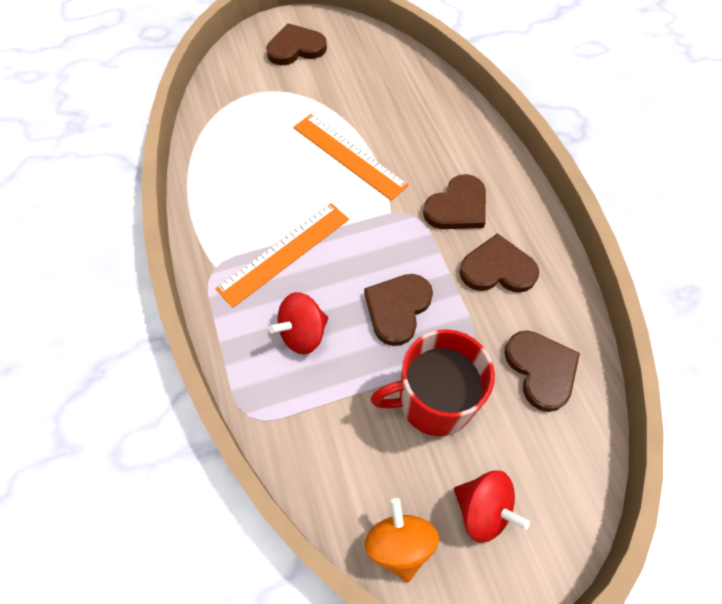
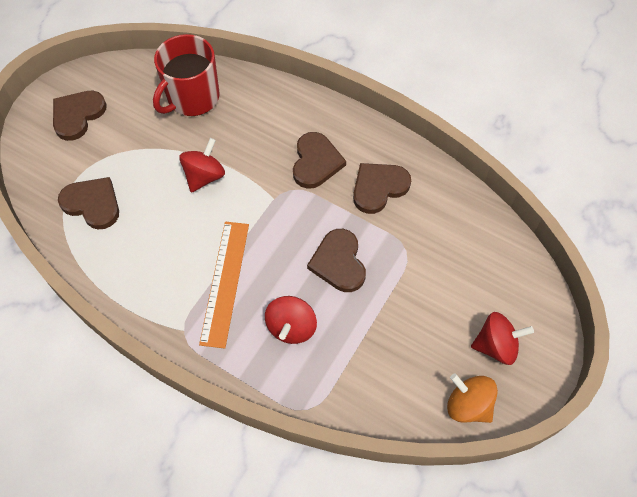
camera: 40 degrees left, 0 degrees up
orange ruler [294,114,409,201] -> red spinning top [179,138,225,193]
red mug [371,329,495,436] -> red mug moved to [153,34,220,116]
brown heart [504,331,580,412] -> brown heart moved to [58,177,119,229]

